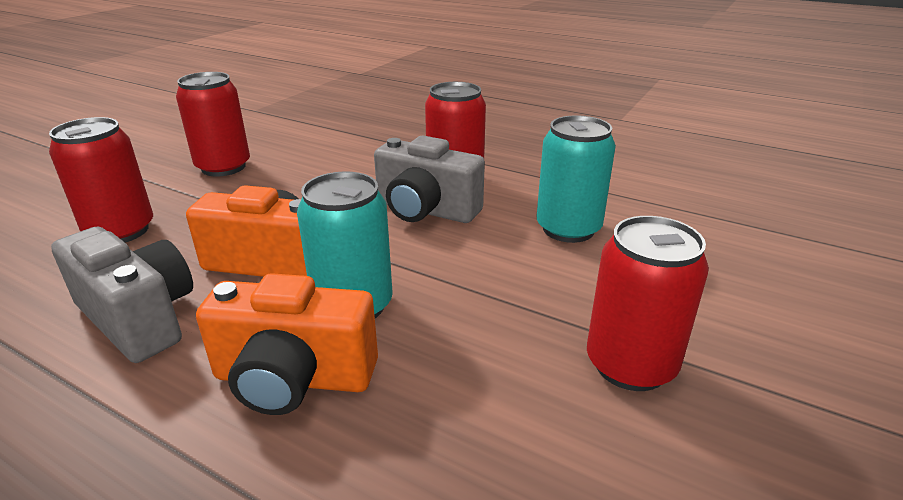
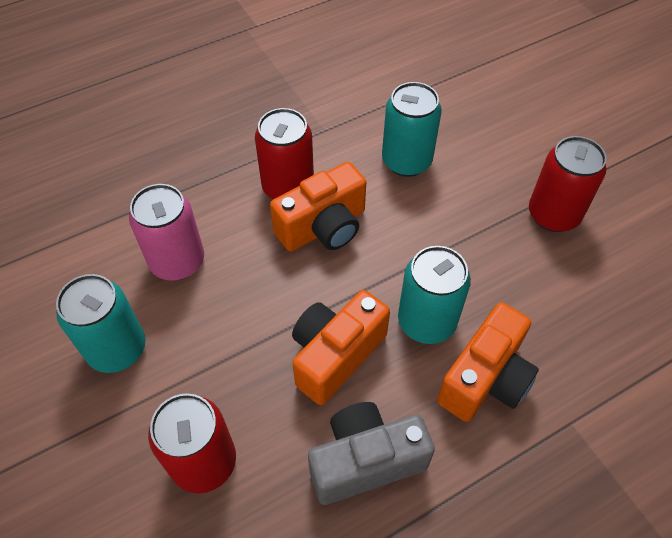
camera: 60 degrees left, 25 degrees up
red can [176,72,250,177] -> turquoise can [56,274,146,373]
grey camera [374,136,485,223] -> orange camera [270,162,366,252]
none -> pink can [129,184,204,281]

